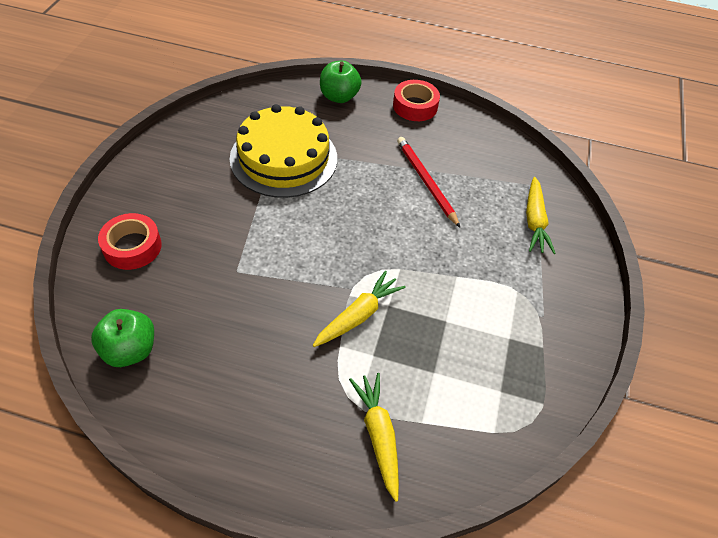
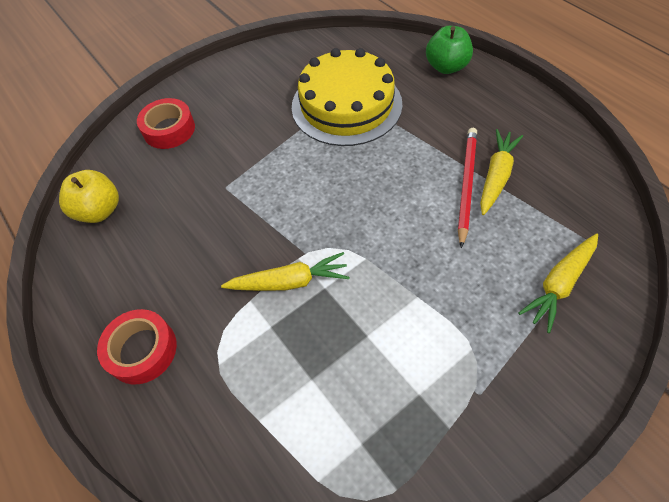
camera: 45 degrees right, 5 degrees up
green apple [91,309,154,367] -> yellow apple [59,170,119,223]
yellow carrot [349,373,399,502] -> yellow carrot moved to [480,129,523,215]
red tape [393,80,440,121] -> red tape moved to [97,309,177,385]

